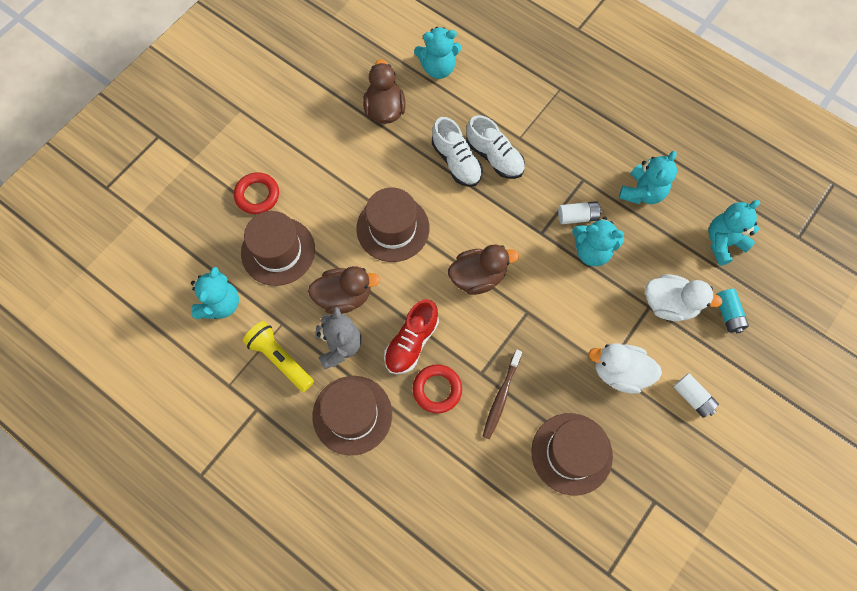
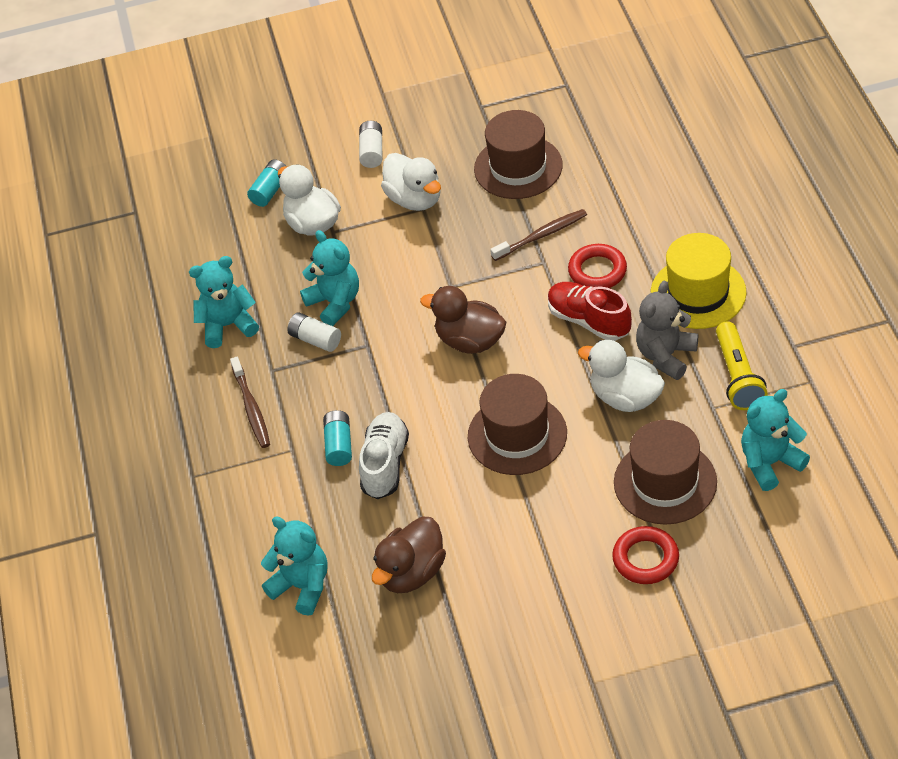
camera: 135 degrees left, 20 degrees down
brown duck [308,266,380,314] -> white duck [578,340,665,412]
brown hat [312,376,392,455] -> yellow hat [651,233,747,329]
red shoe [384,299,439,374] -> red shoe turned 120 degrees counterclockwise [548,282,632,341]
white shoe [466,115,525,179] -> turquoise battery [323,410,352,466]
turquoise teddy bear [708,200,760,266] -> none
none -> brown toothbrush [230,357,270,448]

